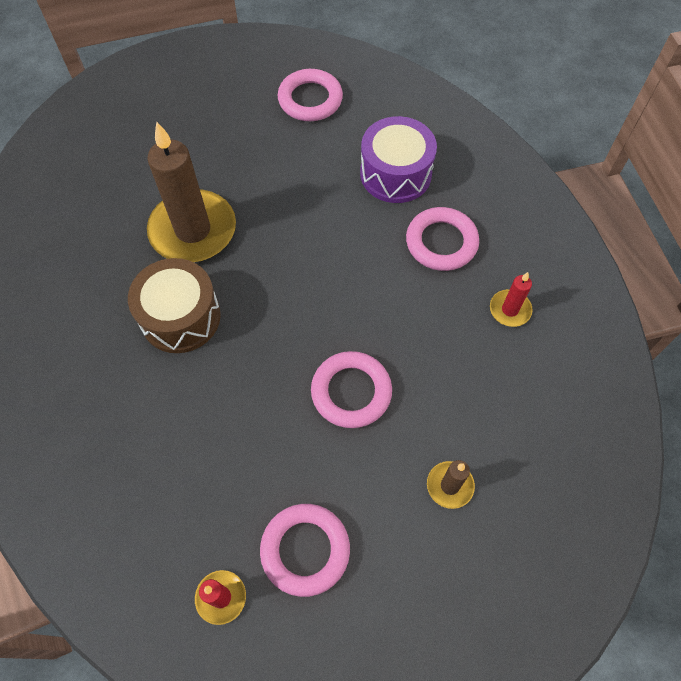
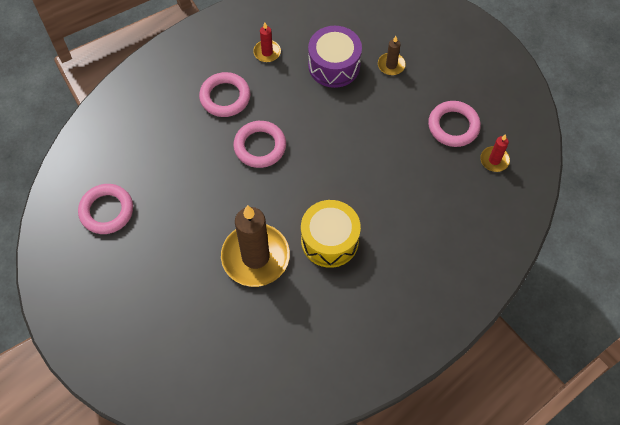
camera: 105 degrees left, 0 degrees up
brown drum [128,258,221,353] -> yellow drum [301,200,361,268]
pink ring [311,351,392,428] -> pink ring moved to [233,121,286,168]
purple drum [360,116,437,203] -> purple drum moved to [308,26,362,88]

